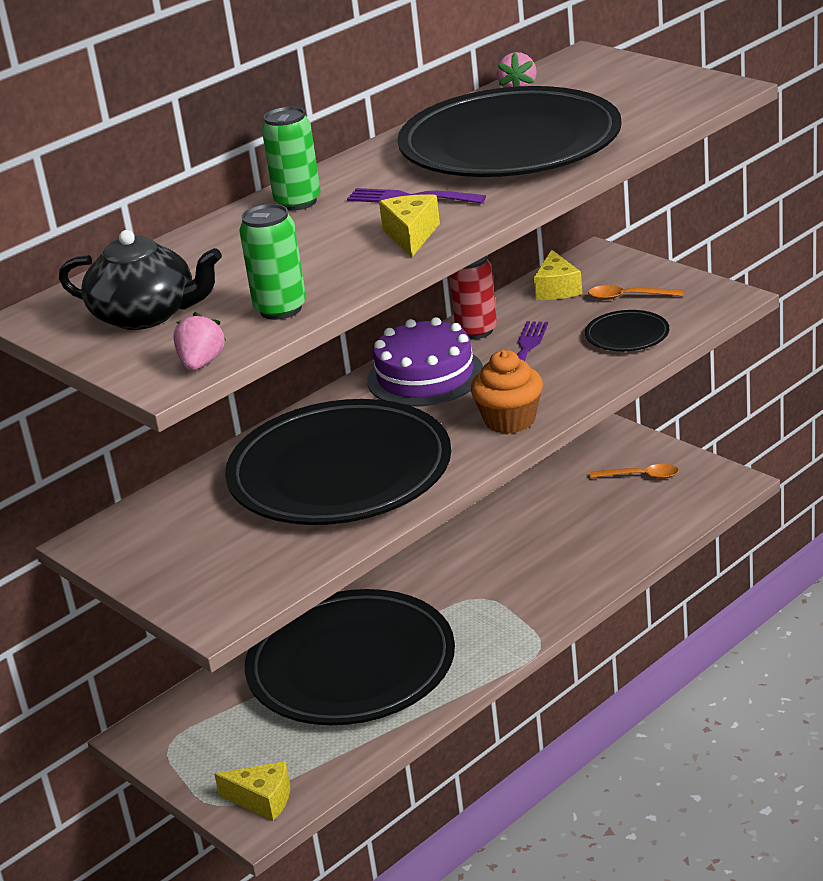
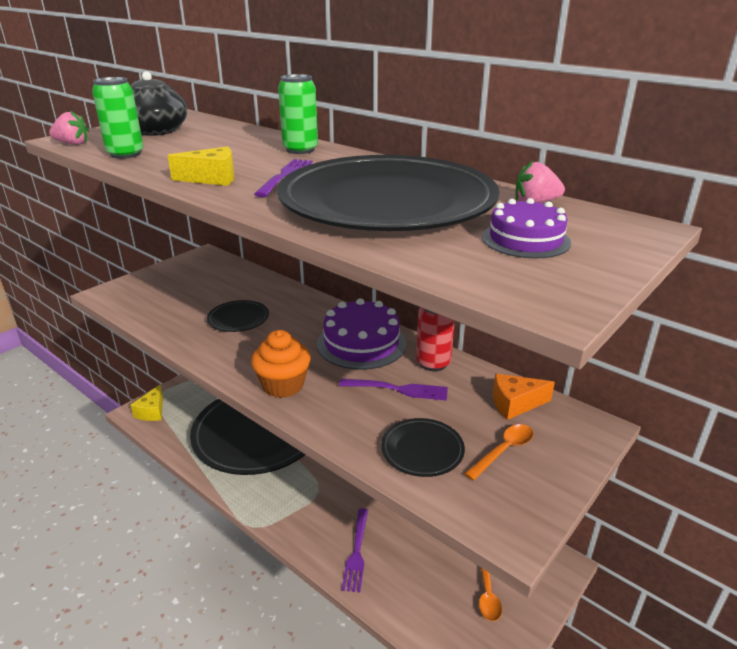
camera: 80 degrees right, 0 degrees up
black plate [225,399,451,525] -> black plate [207,300,269,332], size x0.41
yellow cheese [534,249,582,300] -> orange cheese [493,374,555,420]
orange spoon [588,285,683,300] -> orange spoon turned 45 degrees clockwise [464,424,533,480]
none -> purple fork [342,508,368,593]
none -> purple cake [482,198,571,258]

